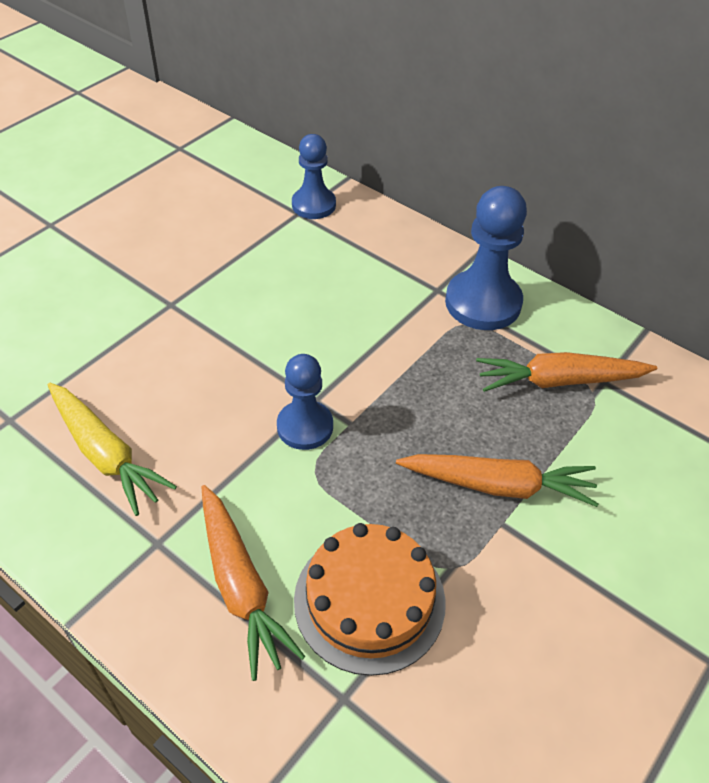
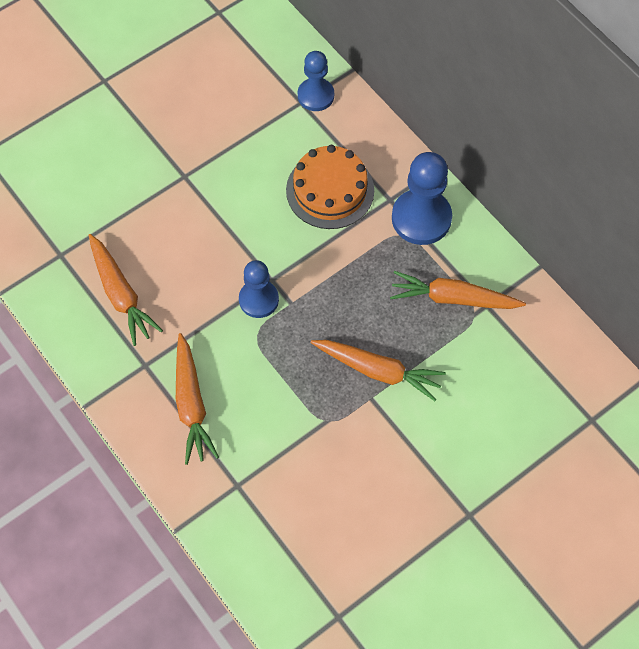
camera: 15 degrees right, 15 degrees up
yellow carrot [48,383,177,516] -> orange carrot [88,234,163,346]
orange cake [294,523,446,676] -> orange cake moved to [286,145,374,229]

